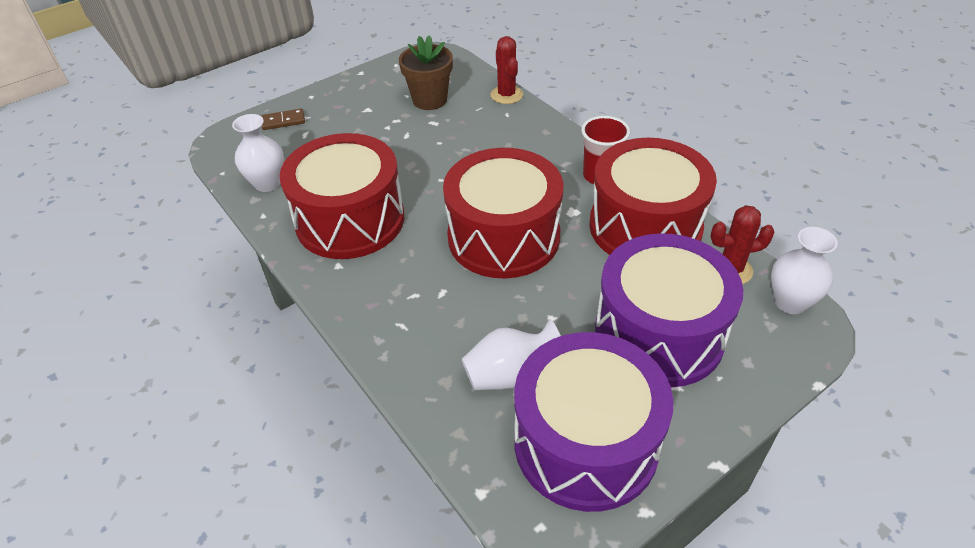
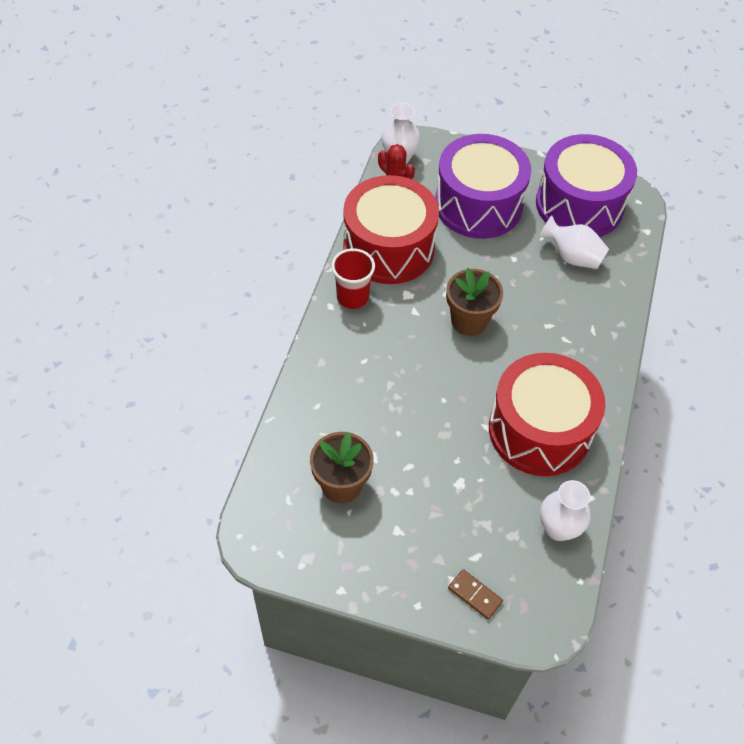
camera: 130 degrees left, 10 degrees up
red drum [443,148,563,279] -> brown flower pot [446,268,503,336]
red cactus [490,36,523,104] -> none

